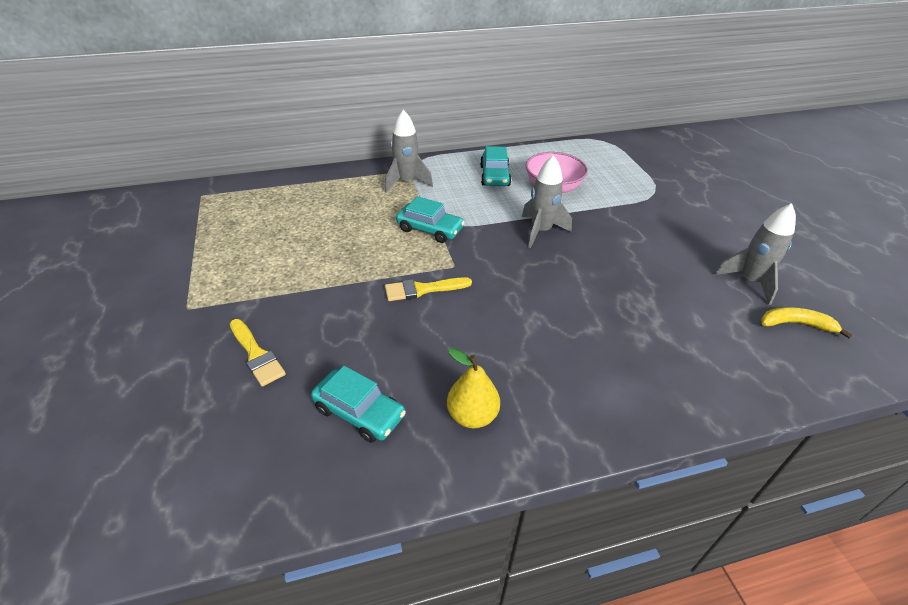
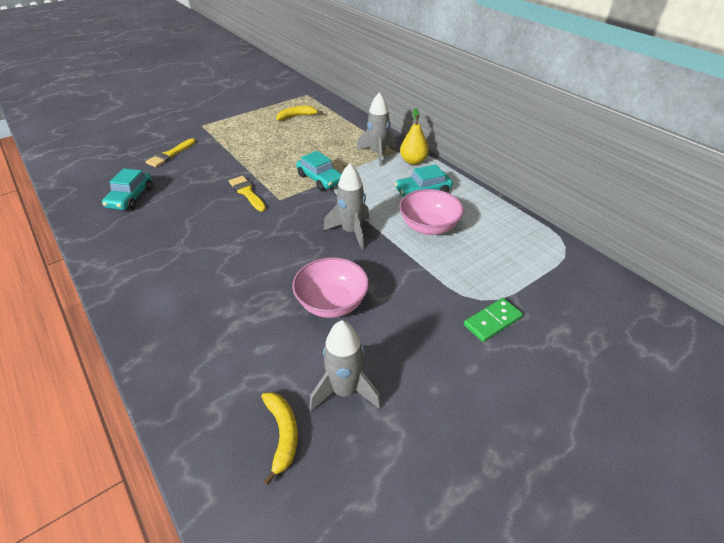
camera: 70 degrees right, 0 degrees up
turquoise car [396,196,465,243] -> turquoise car turned 45 degrees counterclockwise [296,151,342,191]
yellow pear [447,348,500,428] -> yellow pear moved to [400,108,429,165]
none -> yellow banana [276,106,322,121]
none -> pink bowl [292,257,369,318]
none -> green domino [464,298,523,342]

